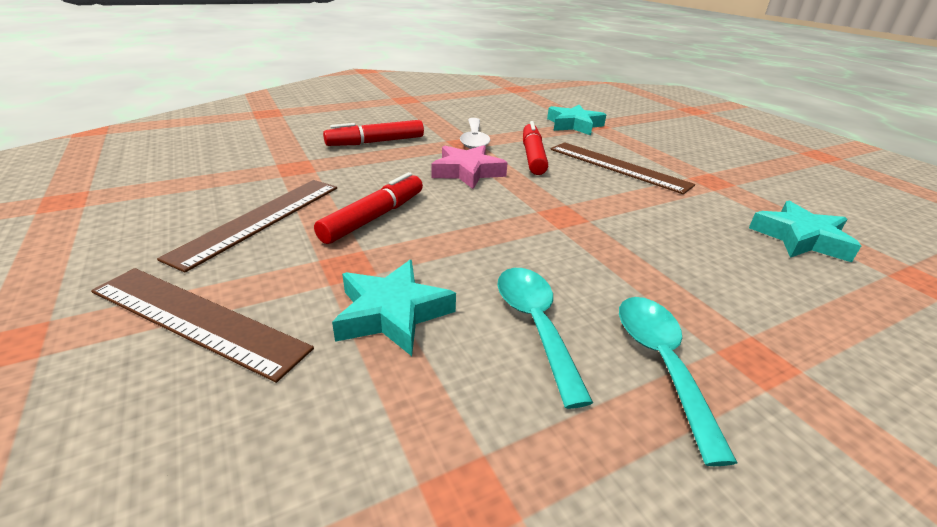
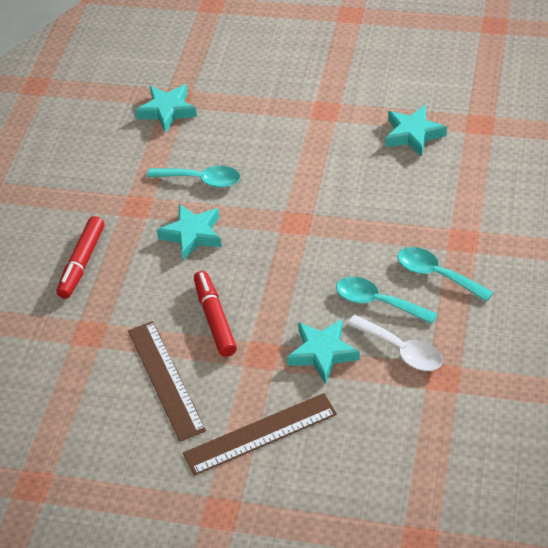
camera: 45 degrees left, 15 degrees up
pink star [431,145,508,189] -> turquoise star [157,204,222,261]
white spoon [460,118,490,149] -> white spoon moved to [347,315,442,371]
red marker [523,121,548,175] -> turquoise spoon [147,166,240,188]
brown ruler [550,142,695,194] -> none

